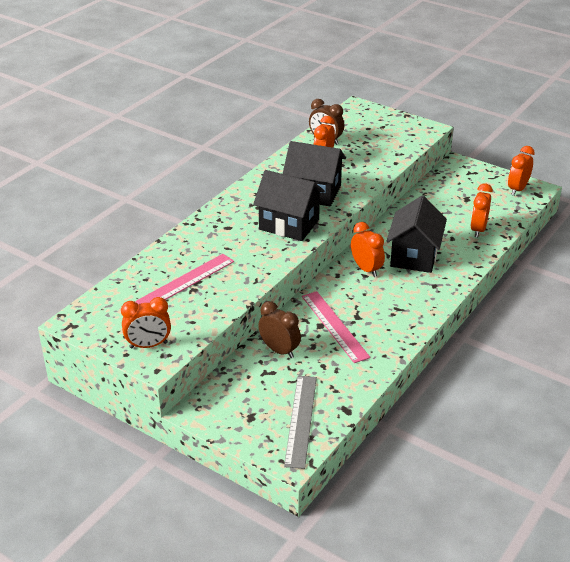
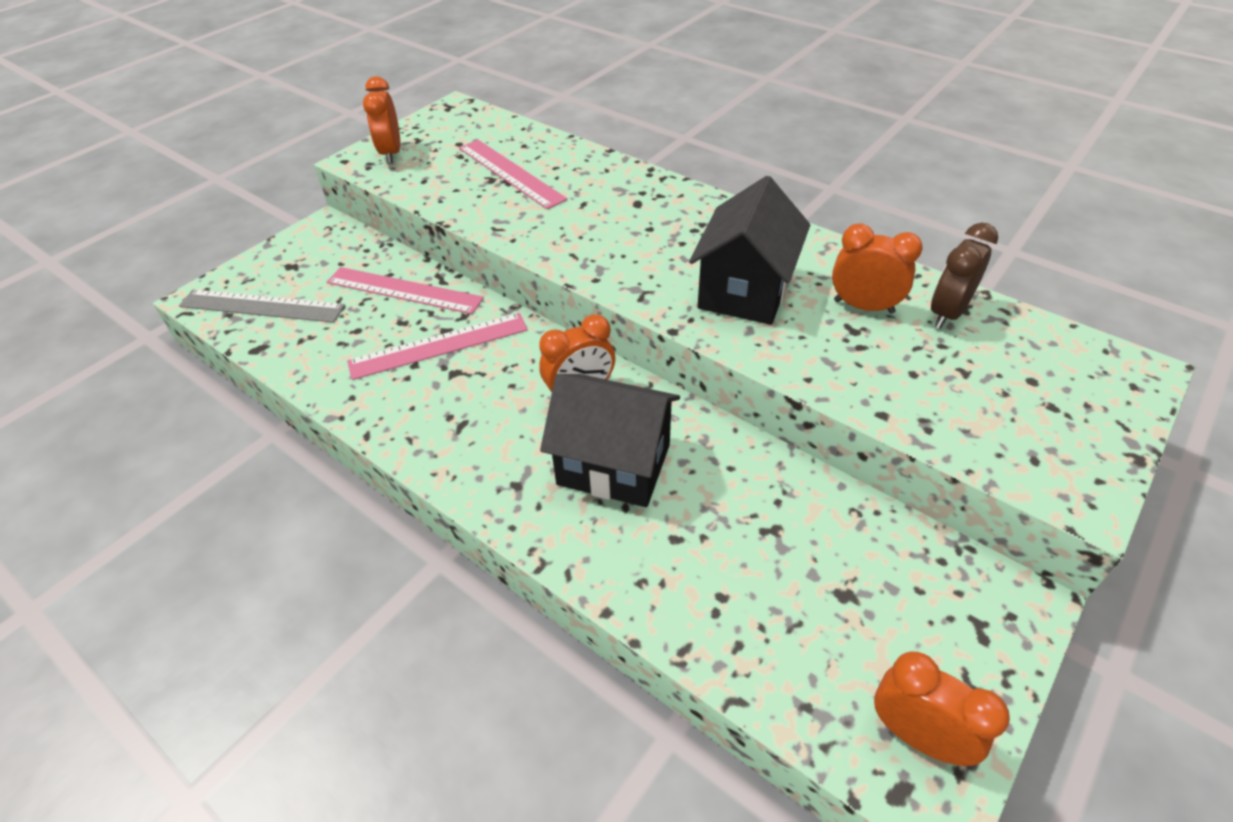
camera: 95 degrees right, 10 degrees up
black house [253,170,325,241] -> none
brown clock [258,301,301,358] -> pink ruler [327,267,484,314]
orange clock [471,184,493,237] -> none

